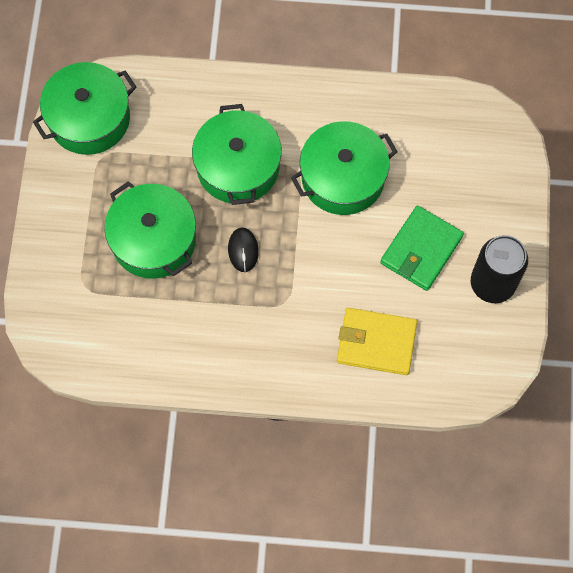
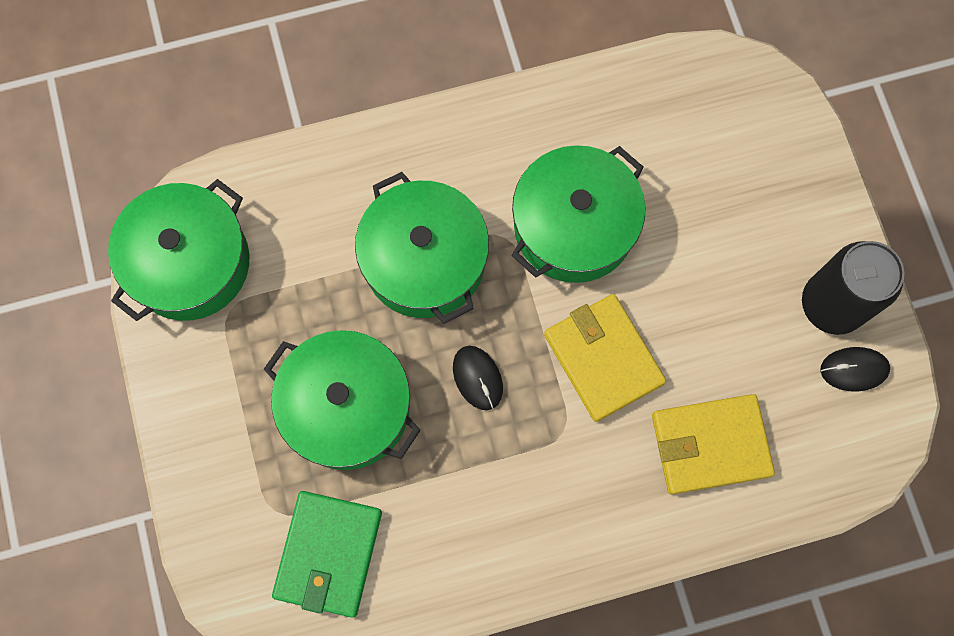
camera: 20 degrees left, 5 degrees up
green wallet [380,206,464,291] -> green wallet moved to [272,491,382,618]
none -> yellow wallet [544,294,666,422]
none -> black mouse [820,347,890,392]

